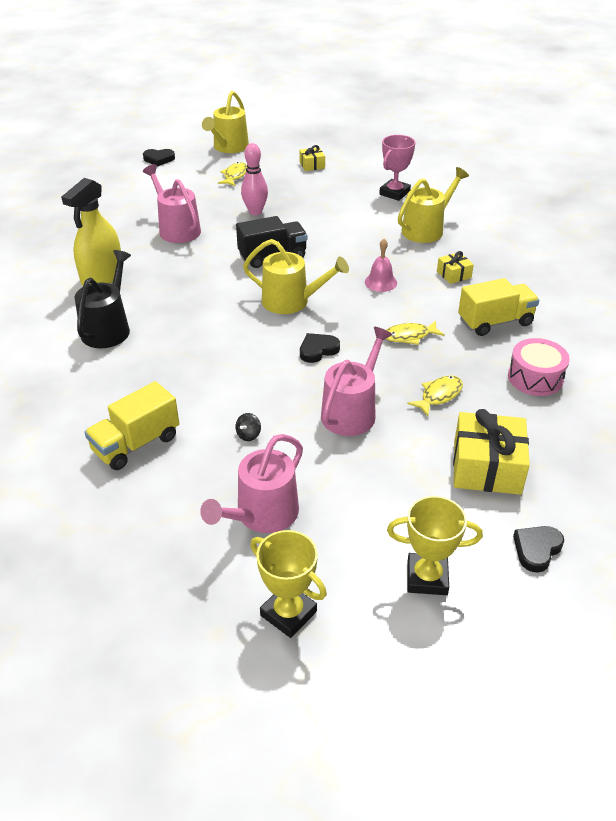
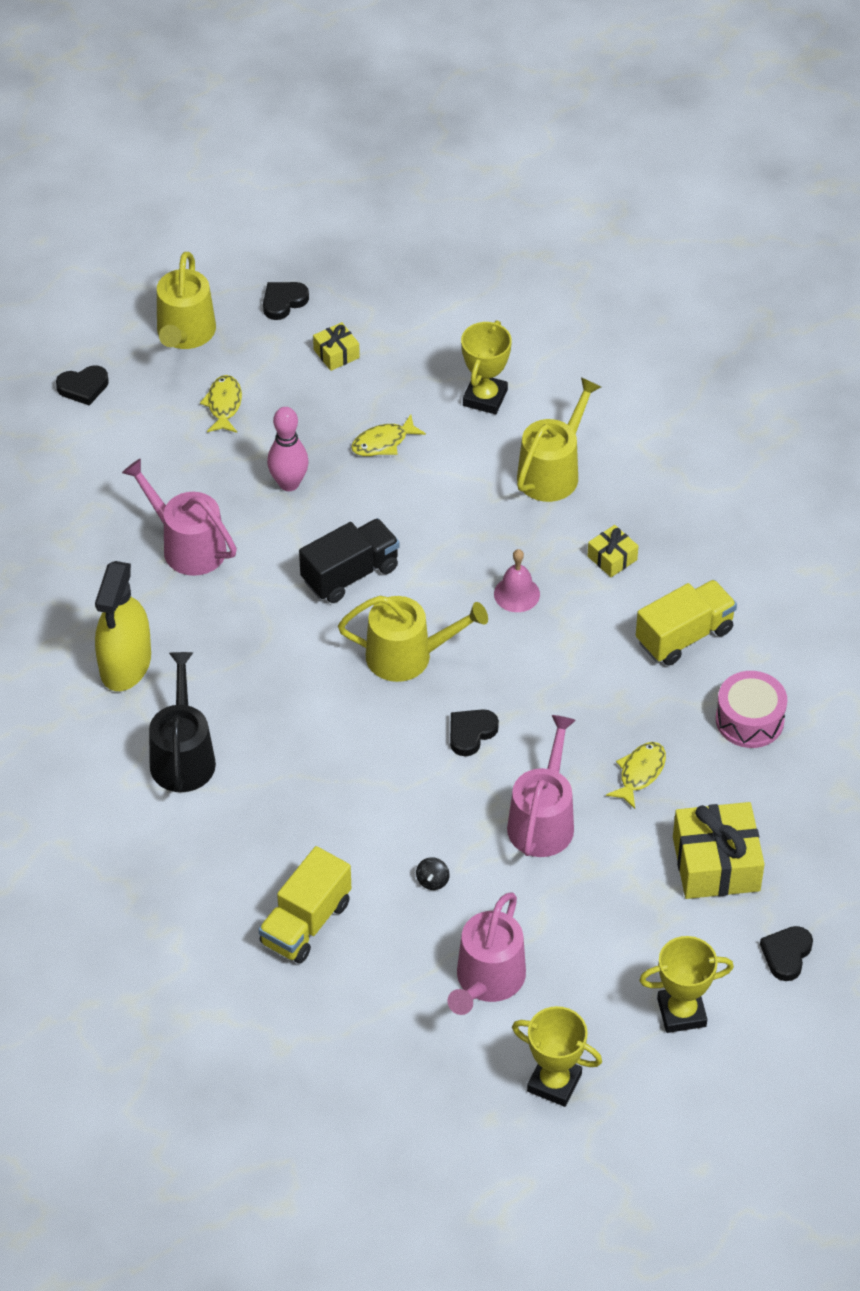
camera: 15 degrees left, 10 degrees up
pink trophy [379,135,415,201] -> yellow trophy [461,320,512,414]
yellow fish [386,321,445,345] -> yellow fish moved to [351,414,426,456]
none -> black heart [263,282,309,320]

